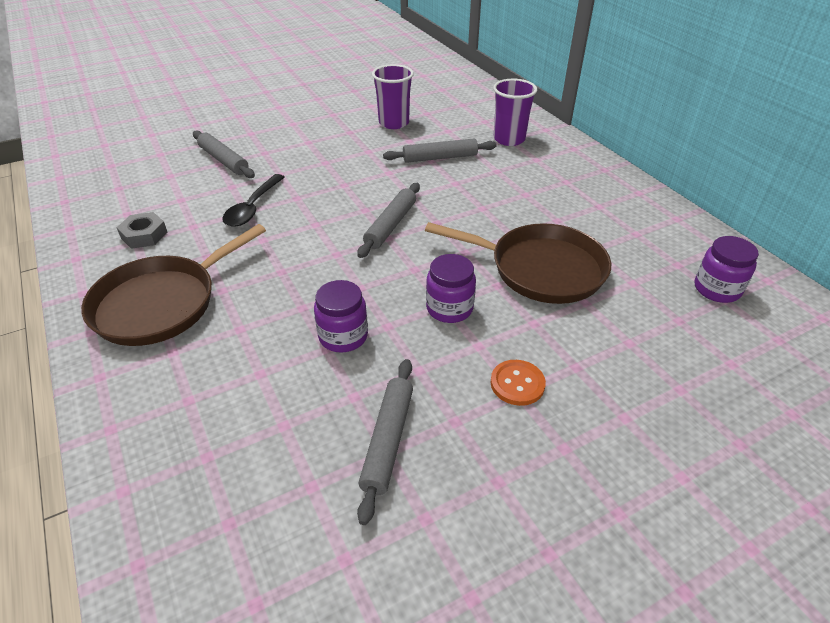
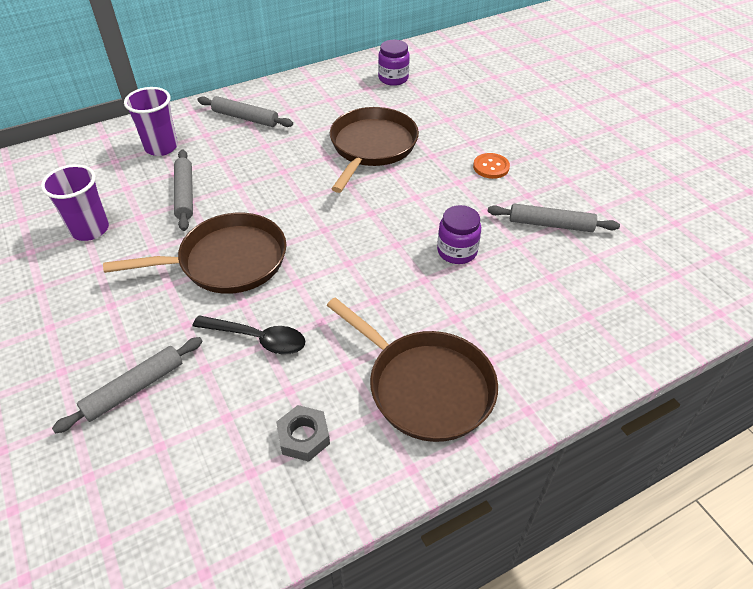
camera: 90 degrees left, 5 degrees up
grey rolling pin [357,183,420,258] -> grey rolling pin moved to [197,96,293,127]
purple jar [426,254,476,323] -> none
none -> brown pan [103,213,286,294]

